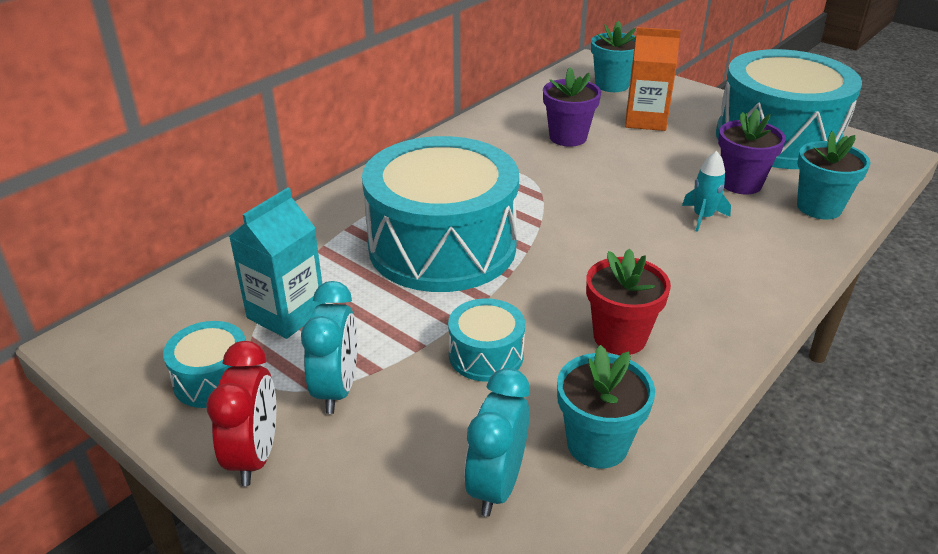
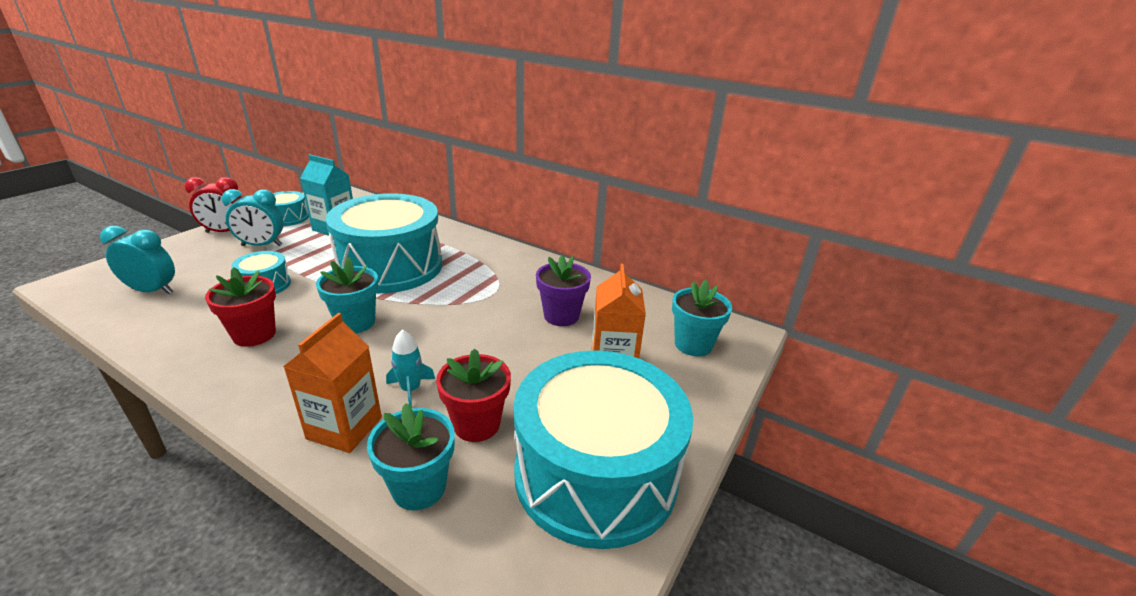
camera: 80 degrees right, 5 degrees down
turquoise flower pot [557,345,655,469] -> turquoise flower pot moved to [316,257,379,333]
purple flower pot [718,109,786,194] -> red flower pot [436,349,511,442]
none -> orange carton [283,313,382,453]

